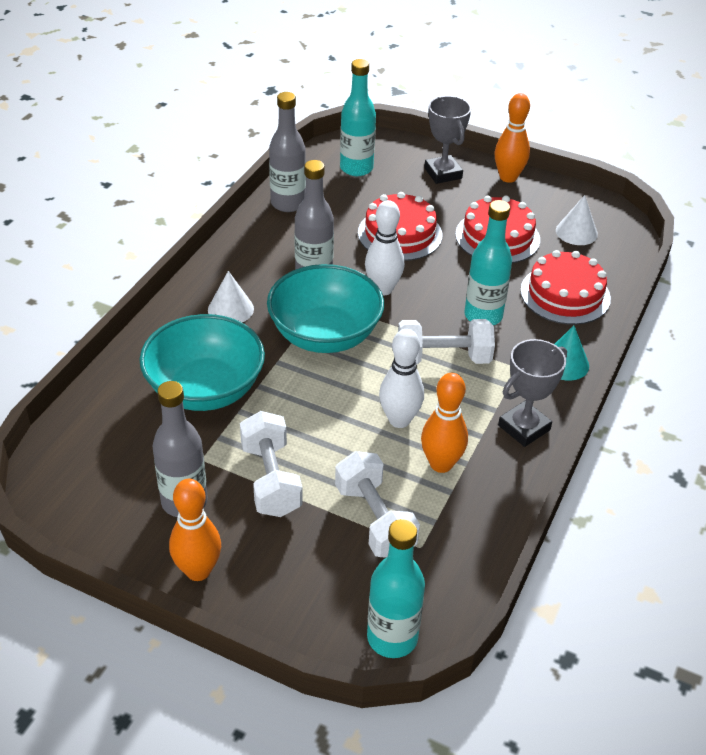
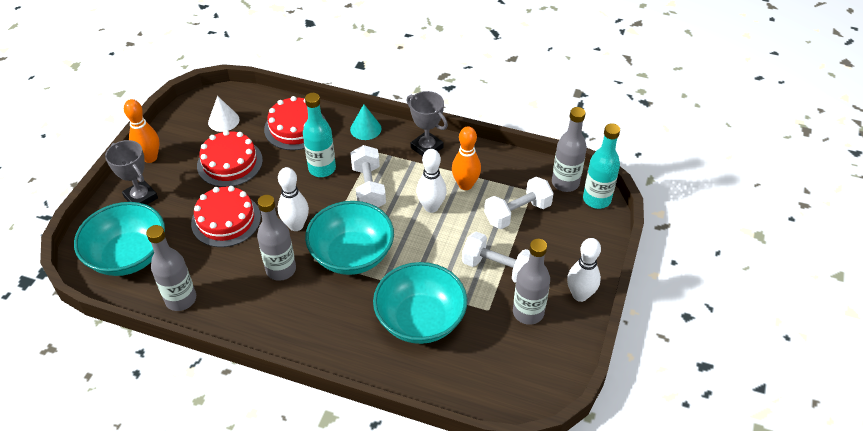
camera: 95 degrees left, 5 degrees up
orange bowling pin [169,479,221,581] -> white bowling pin [567,238,601,302]
white cone [208,271,254,322] -> none
white dumbbell [240,411,303,517] -> white dumbbell turned 45 degrees clockwise [462,232,530,283]
turquoise bottle [340,59,376,176] -> turquoise bowl [74,202,165,276]
grey trophy [424,96,471,184] -> grey trophy turned 75 degrees clockwise [105,140,158,205]
none -> grey bottle [552,107,587,192]

